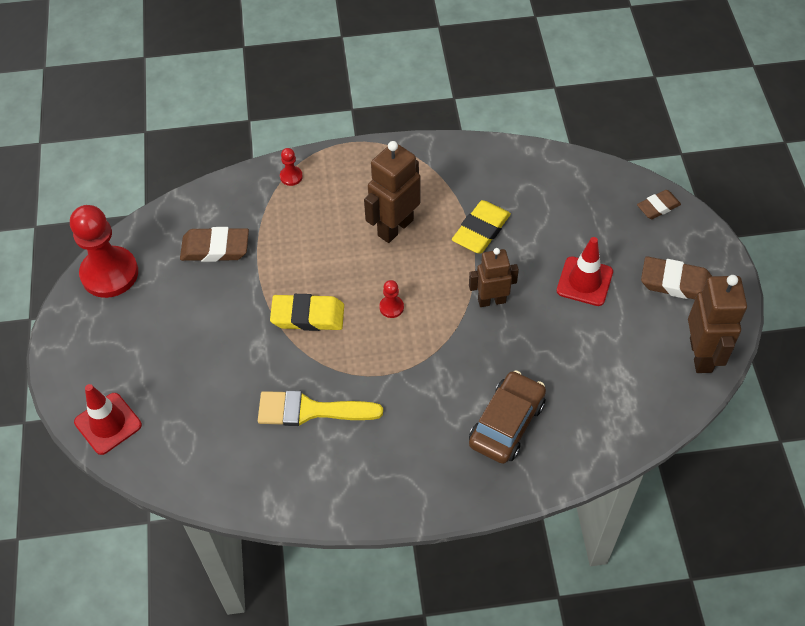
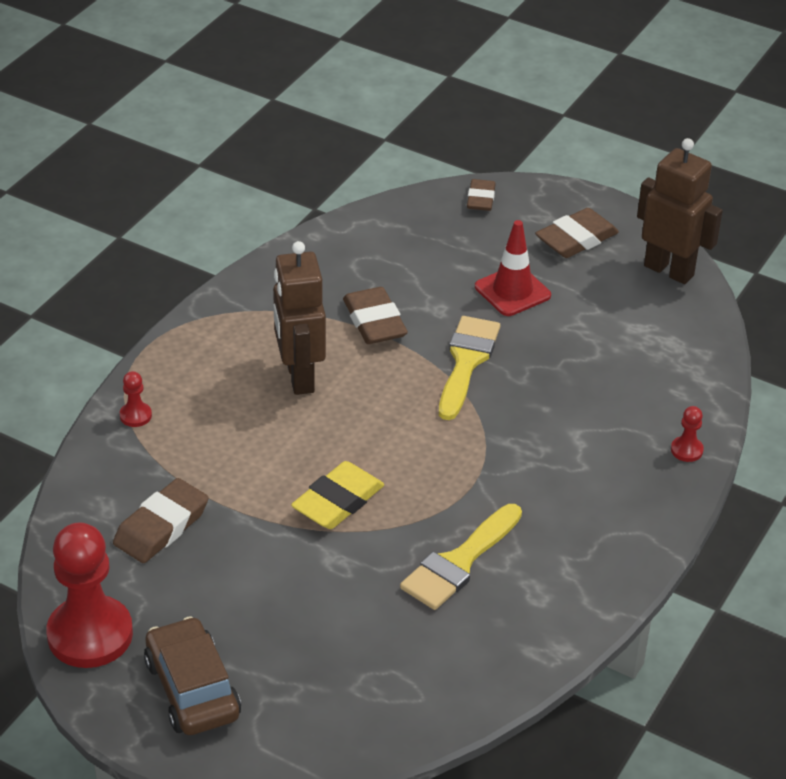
camera: 55 degrees left, 15 degrees down
red traffic cone [74,384,142,455] -> none
red pawn [379,280,404,318] -> red pawn moved to [671,406,704,462]
yellow eraser [452,200,511,254] -> brown eraser [343,287,408,344]
brown robot [469,248,519,307] -> yellow brush [439,316,500,420]
brown car [469,370,546,464] -> brown car moved to [144,616,241,735]

